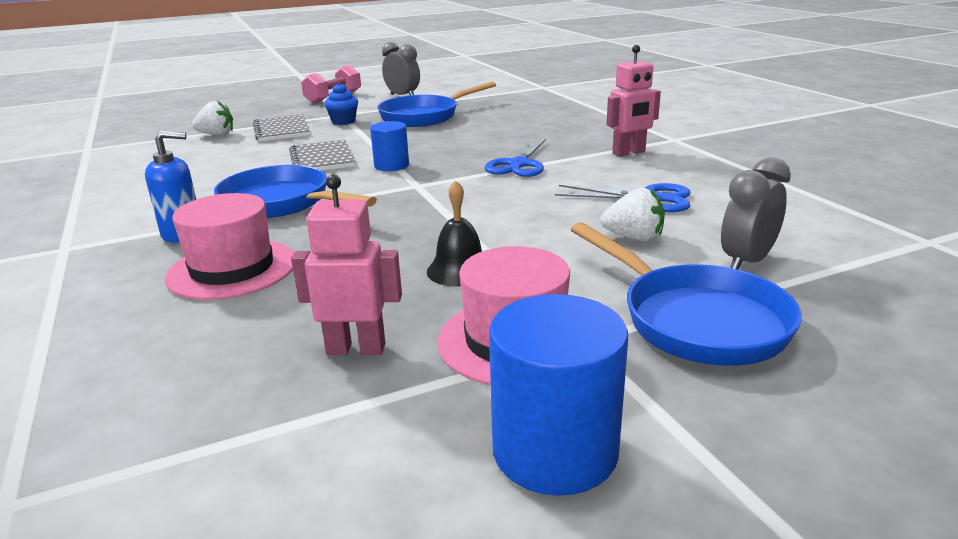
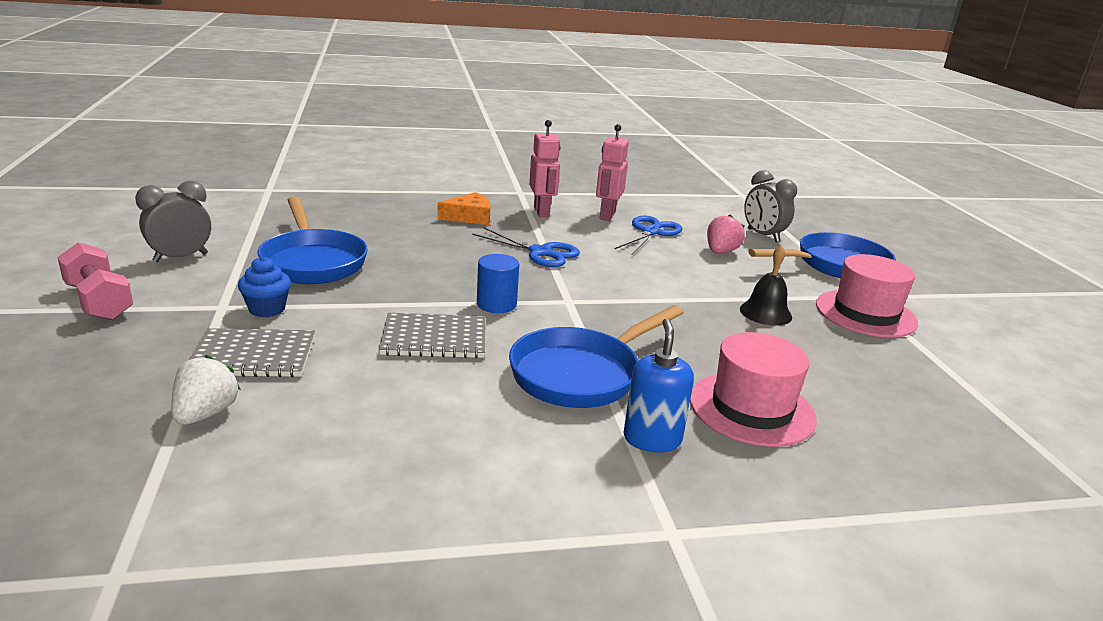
camera: 80 degrees left, 0 degrees up
pink robot [291,174,402,355] -> pink robot moved to [596,124,629,221]
blue cylinder [489,294,628,496] -> none
white strawberry [601,188,665,242] -> pink strawberry [707,214,745,253]
none -> orange cheese [438,192,491,225]

